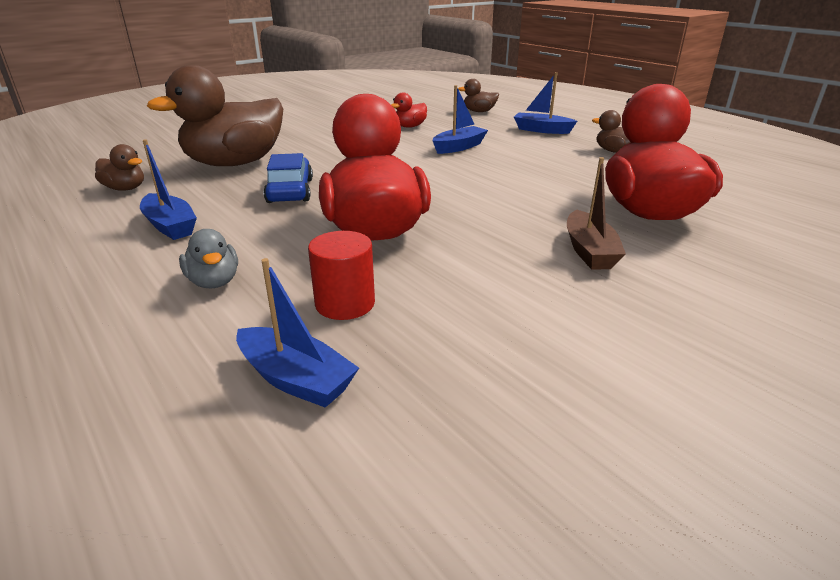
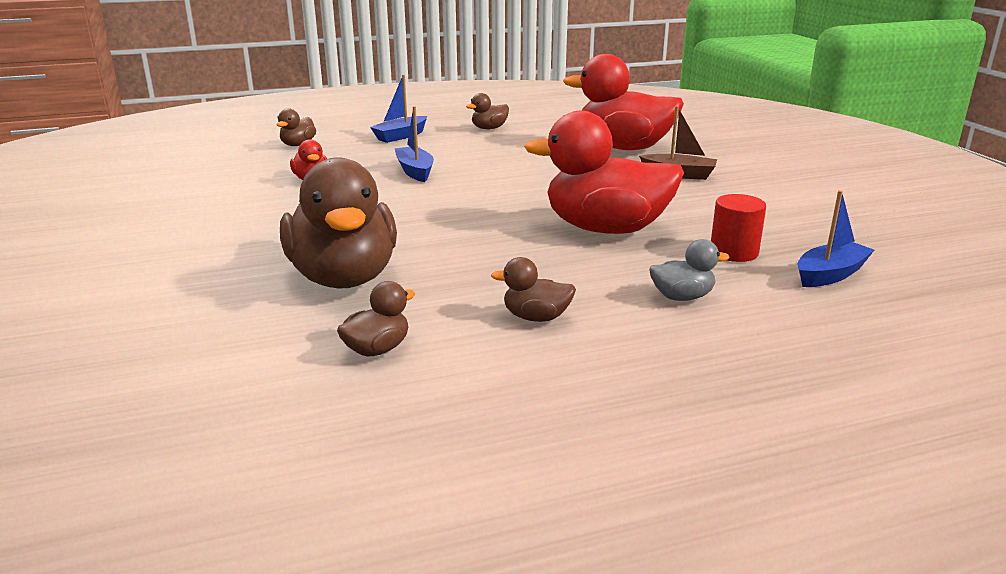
camera: 70 degrees left, 5 degrees down
blue boat [140,139,197,240] -> brown duck [491,257,576,322]
blue car [263,153,313,203] -> none

